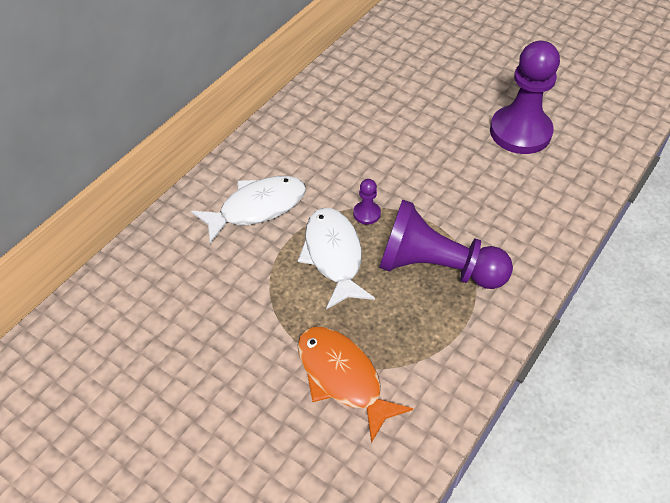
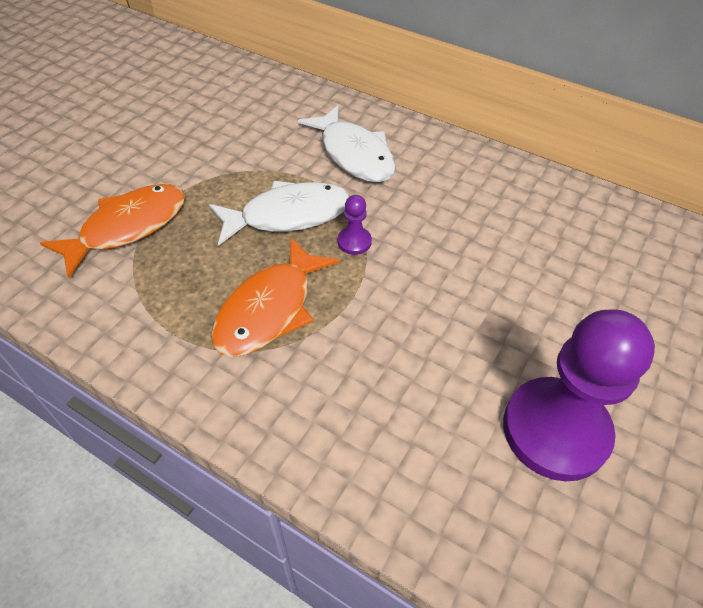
camera: 85 degrees right, 0 degrees up
purple pawn [379,199,513,289] -> orange fish [211,237,339,357]

